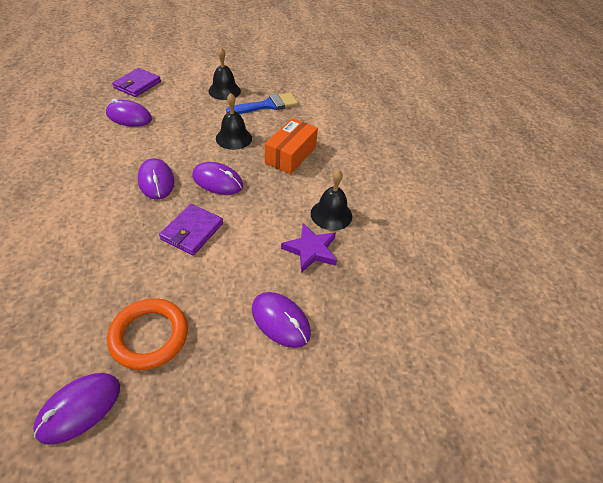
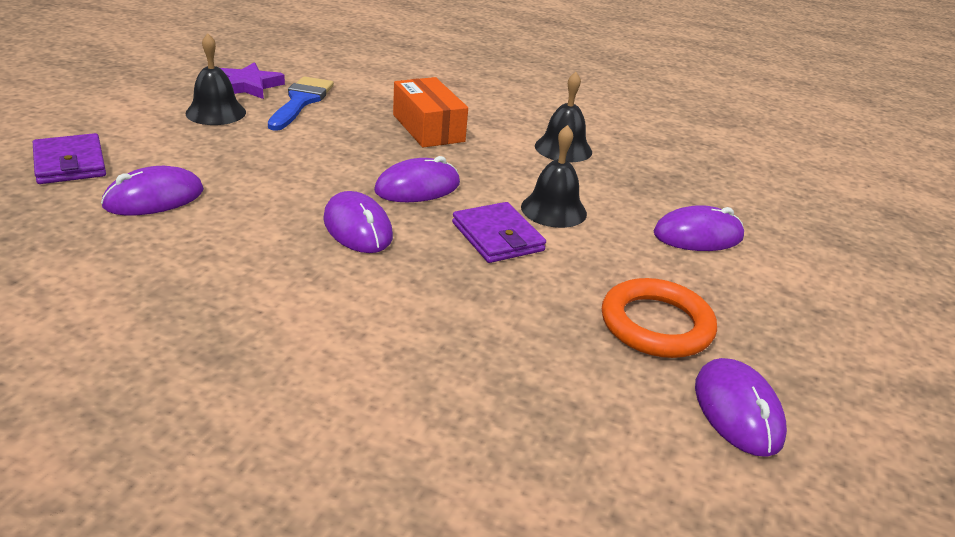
camera: 55 degrees left, 15 degrees down
purple mouse [138,158,175,200] -> purple mouse turned 45 degrees clockwise [323,191,393,253]
black bell [216,93,252,150] -> black bell moved to [521,125,587,228]
purple star [281,223,337,273] -> purple star moved to [220,62,285,99]

